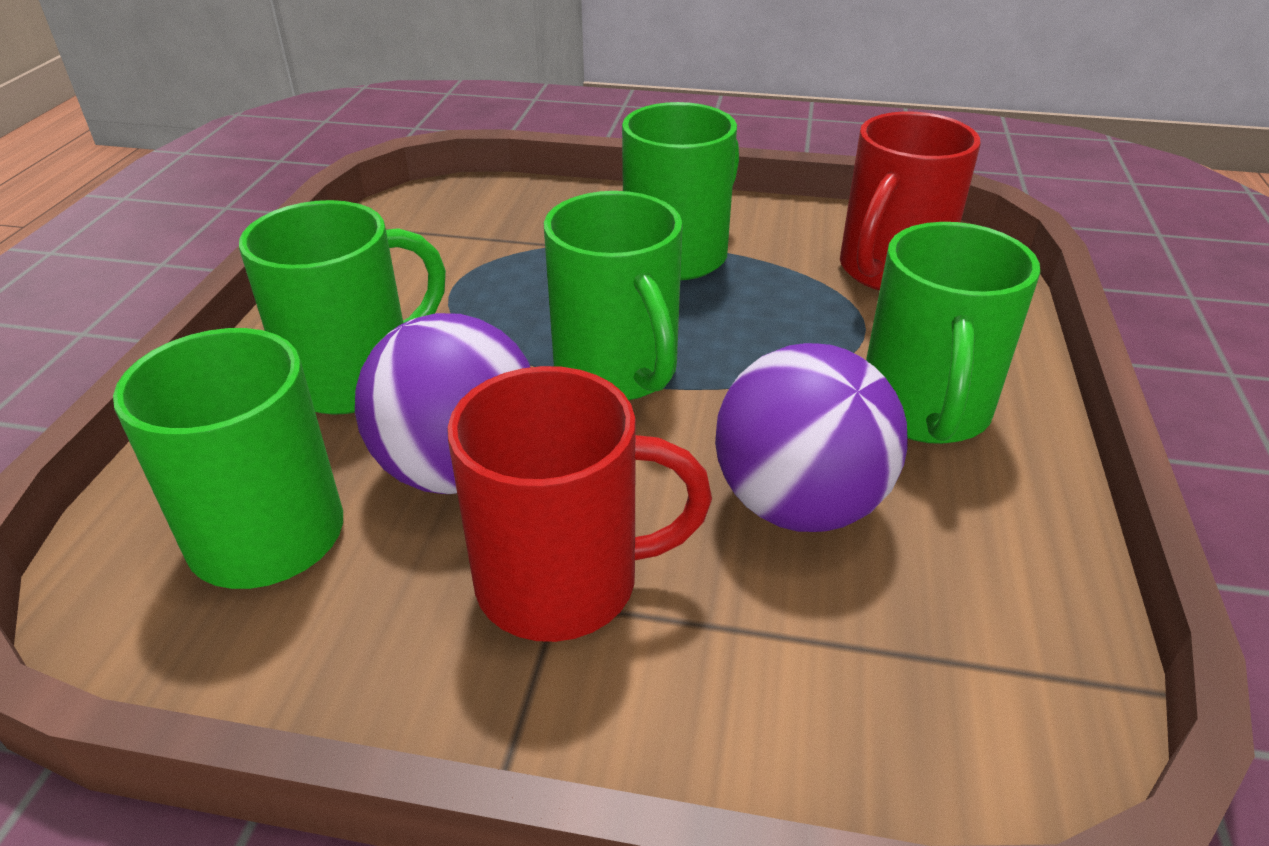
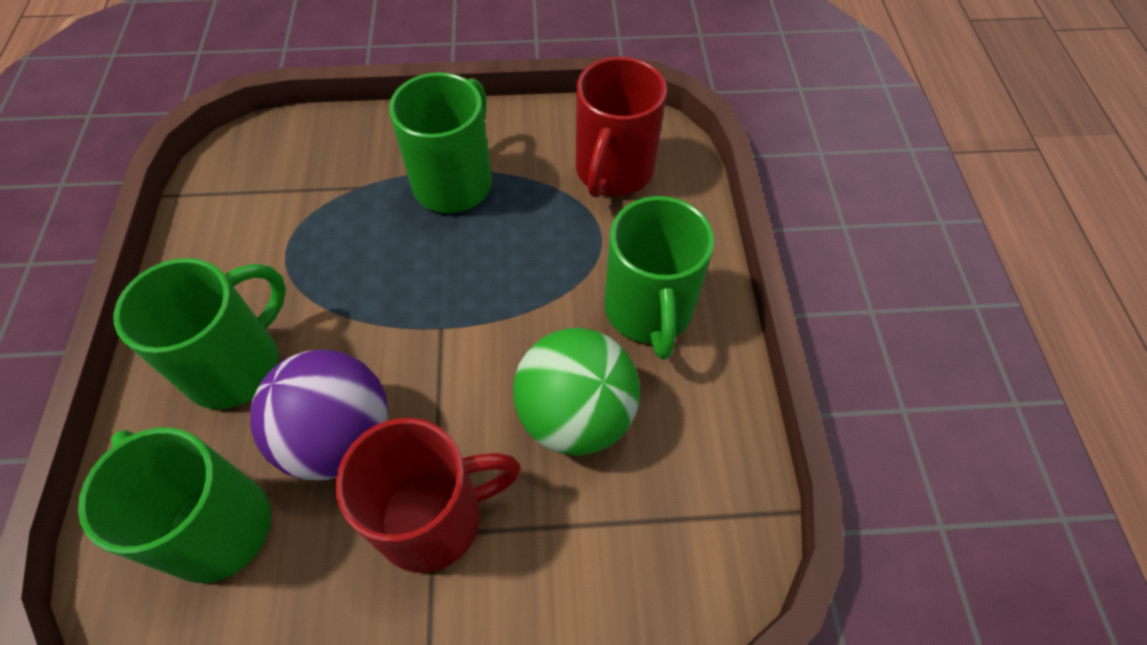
camera: 15 degrees left, 20 degrees up
green mug [544,191,683,400] -> none
purple ball [715,343,907,532] -> green ball [513,328,640,456]

